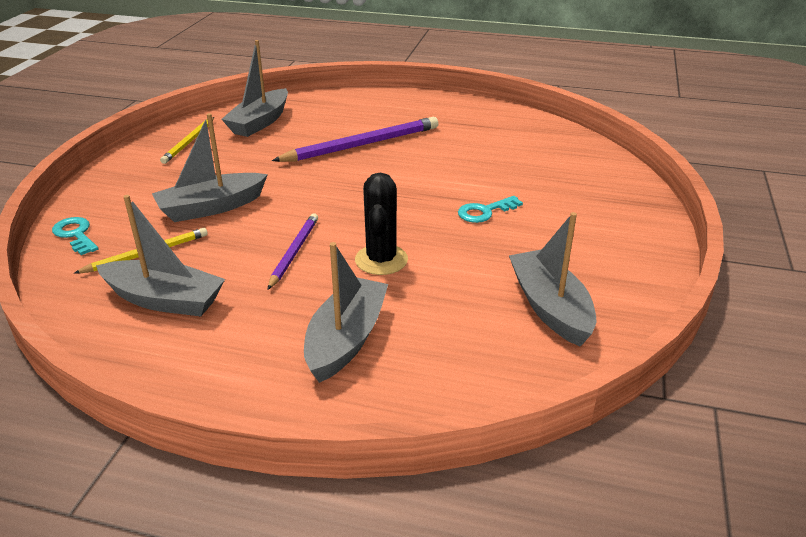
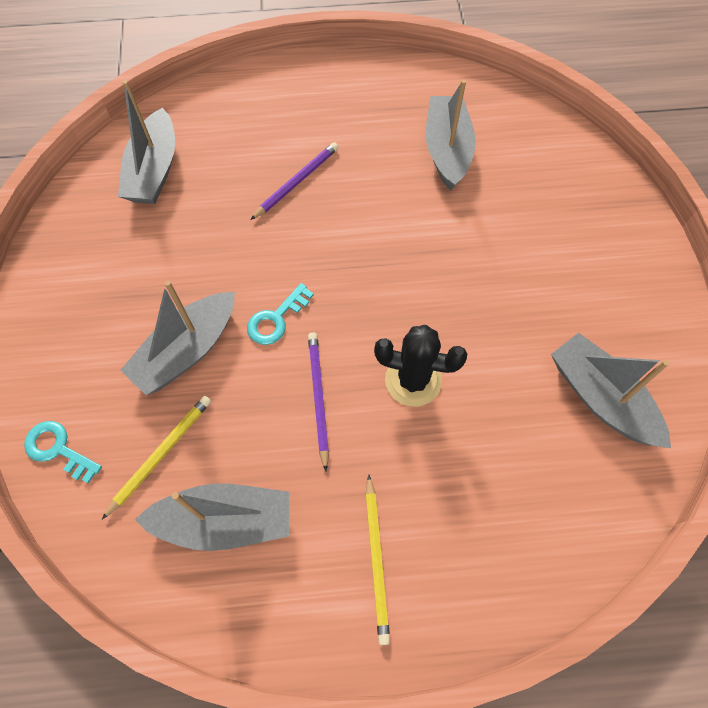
camera: 20 degrees left, 30 degrees up
yellow pencil [160,117,214,164] -> yellow pencil moved to [365,474,390,645]
purple pencil [272,117,438,162] -> purple pencil [251,142,338,220], size x0.58
grey boat [304,242,388,383] -> grey boat moved to [426,79,476,190]
black cactus [355,173,408,275] -> black cactus turned 60 degrees counterclockwise [374,325,467,407]
turquoise key [458,196,523,223] -> turquoise key moved to [247,283,314,345]

